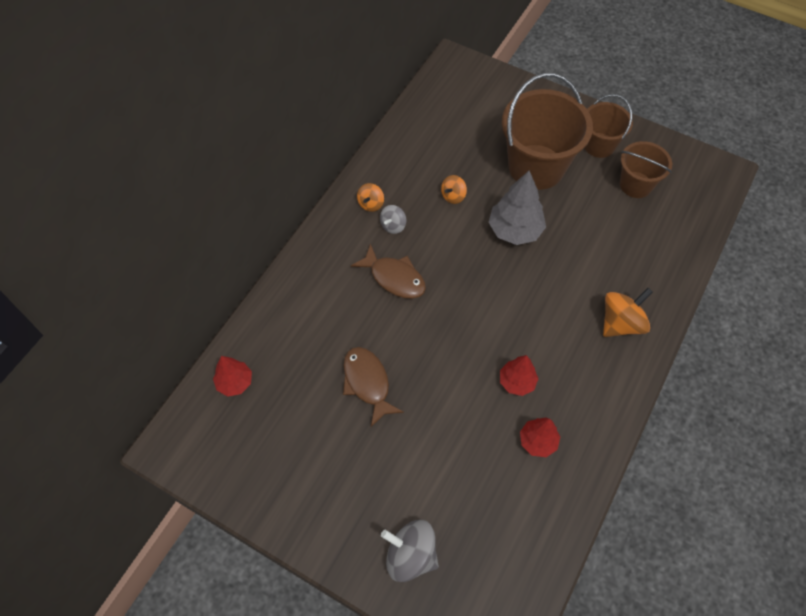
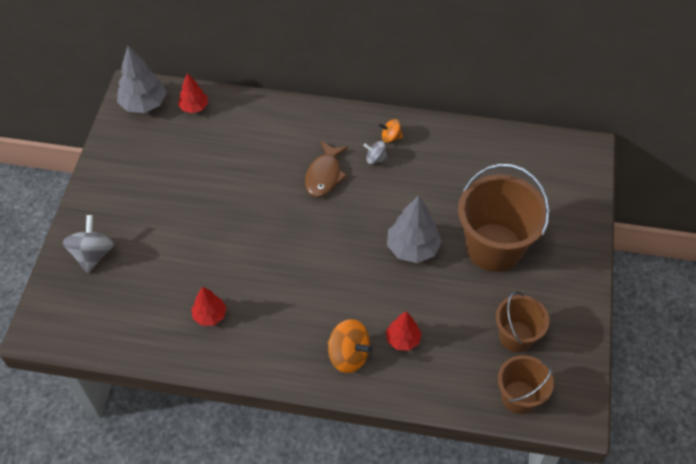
camera: 70 degrees right, 5 degrees down
brown fish [343,347,404,427] -> none
orange spinning top [441,175,467,204] -> none
red tree [500,355,538,396] -> red tree moved to [386,312,421,351]
brown bucket [585,94,633,158] -> brown bucket moved to [498,355,554,414]
none -> grey tree [117,46,166,113]

